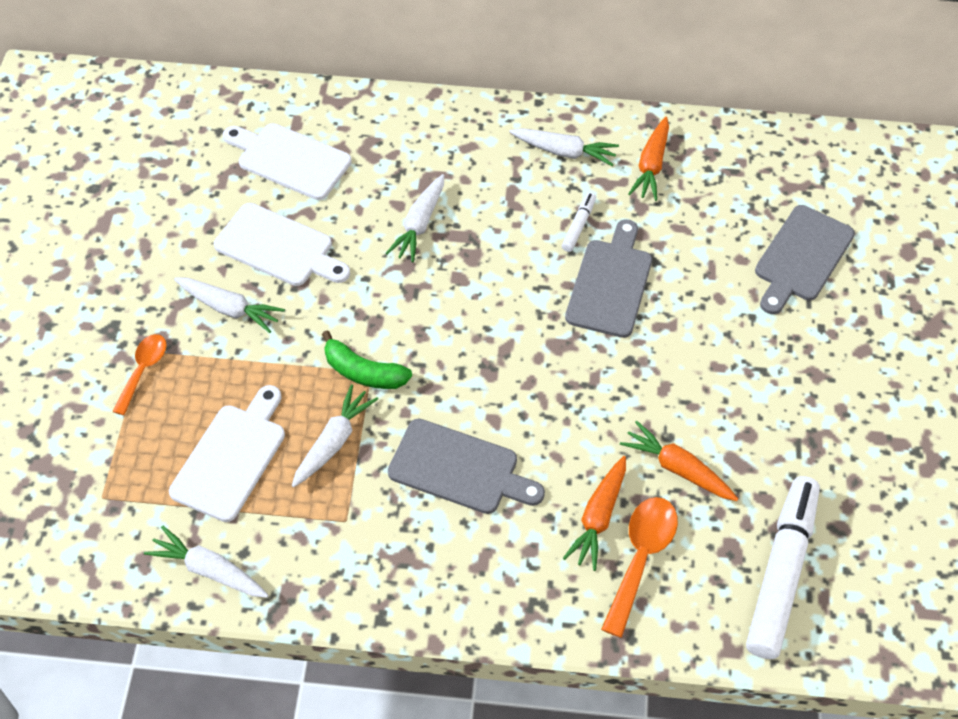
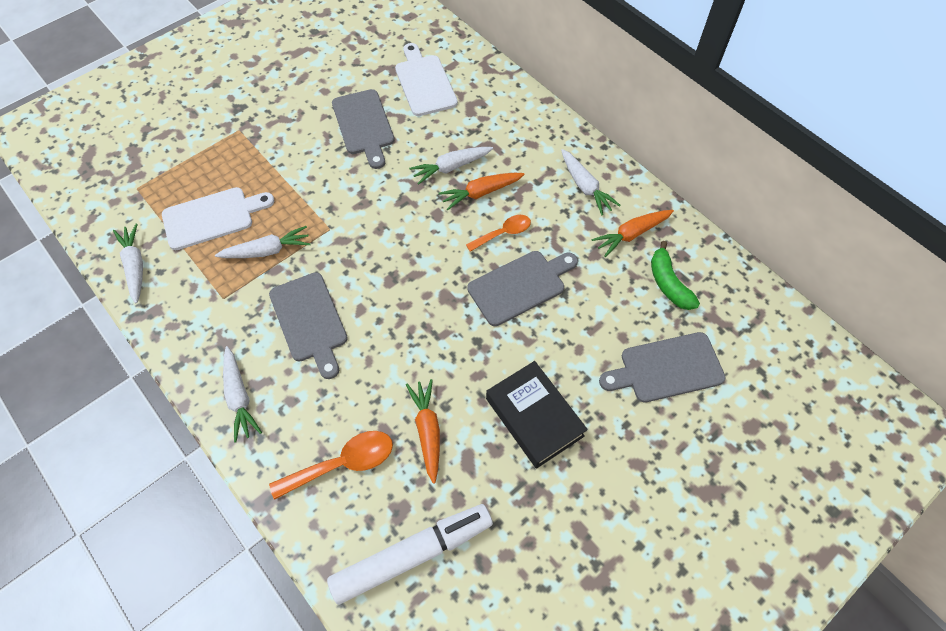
camera: 45 degrees right, 5 degrees up
orange spoon [112,334,167,415] -> orange spoon moved to [466,215,531,252]
white carrot [174,278,285,333] -> white carrot moved to [223,346,262,443]
white cutting board [214,203,350,286] -> grey cutting board [332,89,395,169]
green banana [322,330,412,389] -> green banana moved to [651,241,700,310]
white marker [562,192,596,252] -> none
orange carrot [563,456,626,571] -> orange carrot moved to [439,173,525,210]
none -> black book [486,361,588,469]

